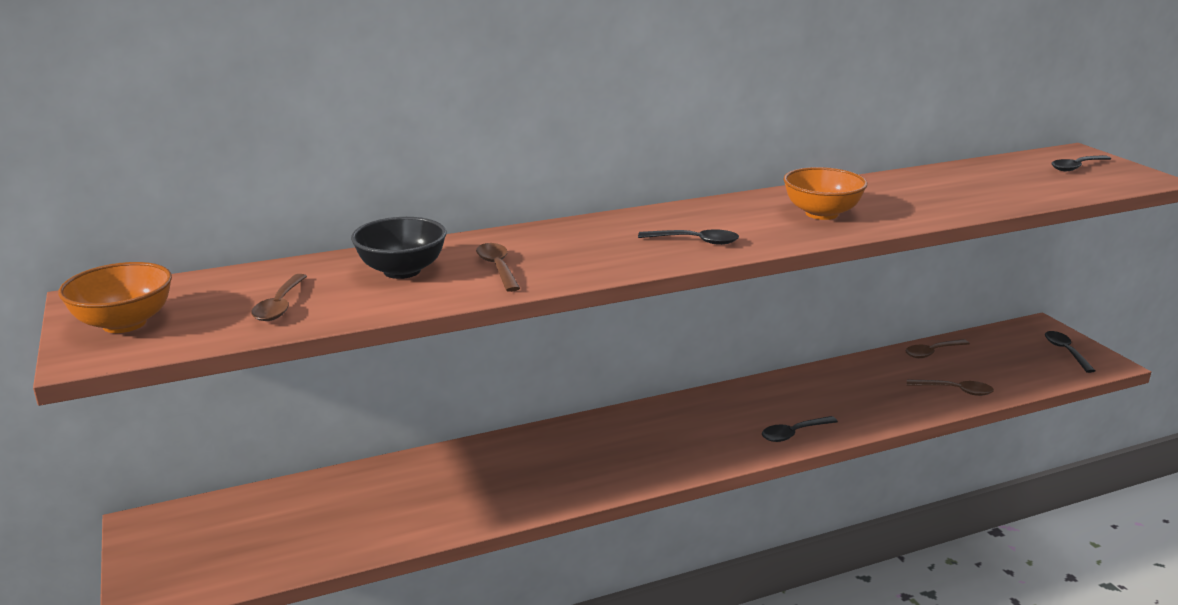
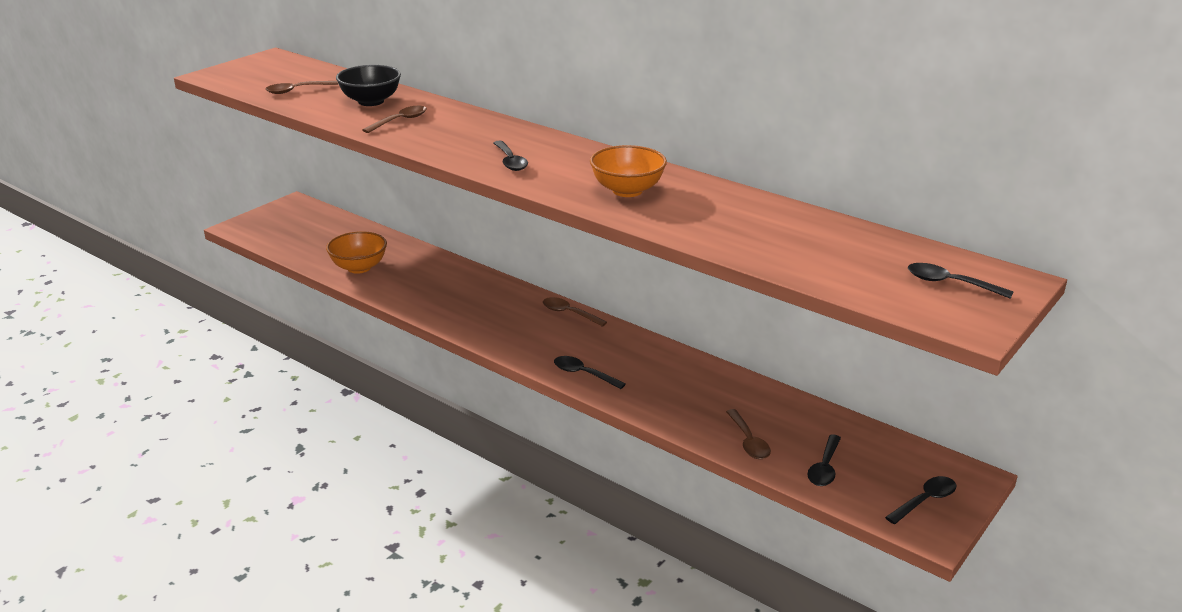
camera: 60 degrees right, 5 degrees up
orange bowl [58,262,172,333] -> orange bowl moved to [326,231,387,274]
brown spoon [905,339,970,358] -> brown spoon moved to [543,297,607,327]
none -> black spoon [807,434,841,486]

